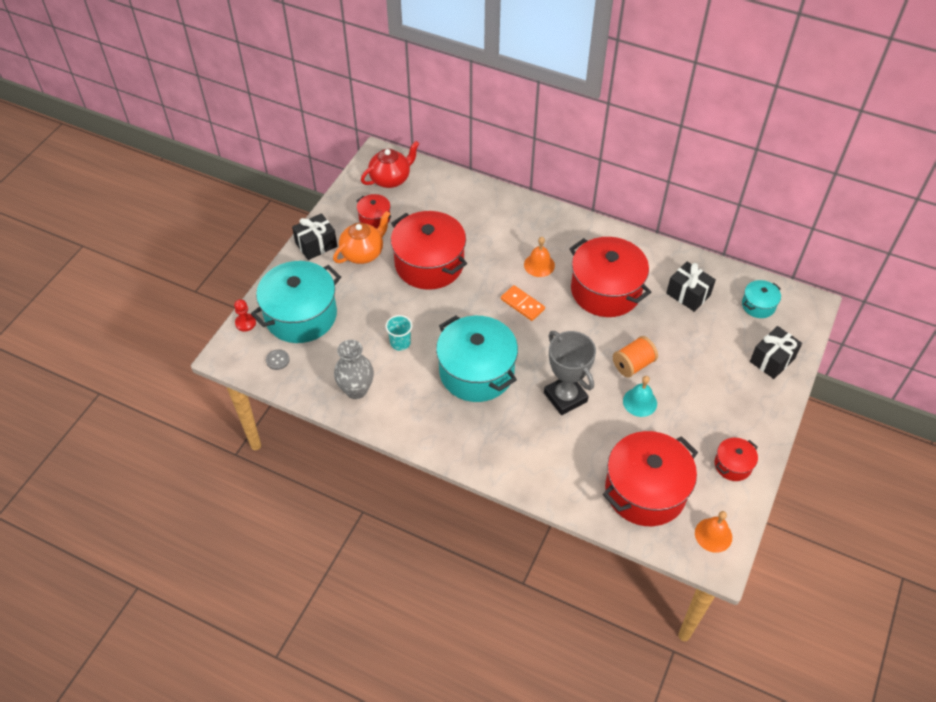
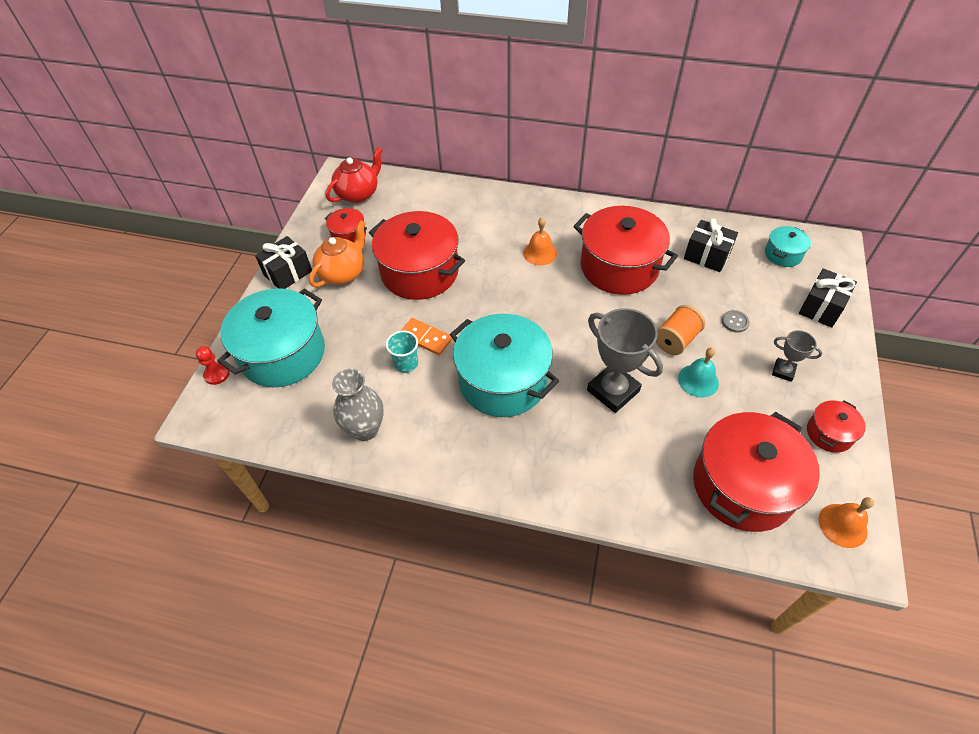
camera: 10 degrees left, 0 degrees up
grey button [266,349,290,370] -> grey button moved to [722,310,750,333]
orange domino [501,285,545,321] -> orange domino moved to [401,318,452,355]
none -> grey trophy [772,330,822,382]

